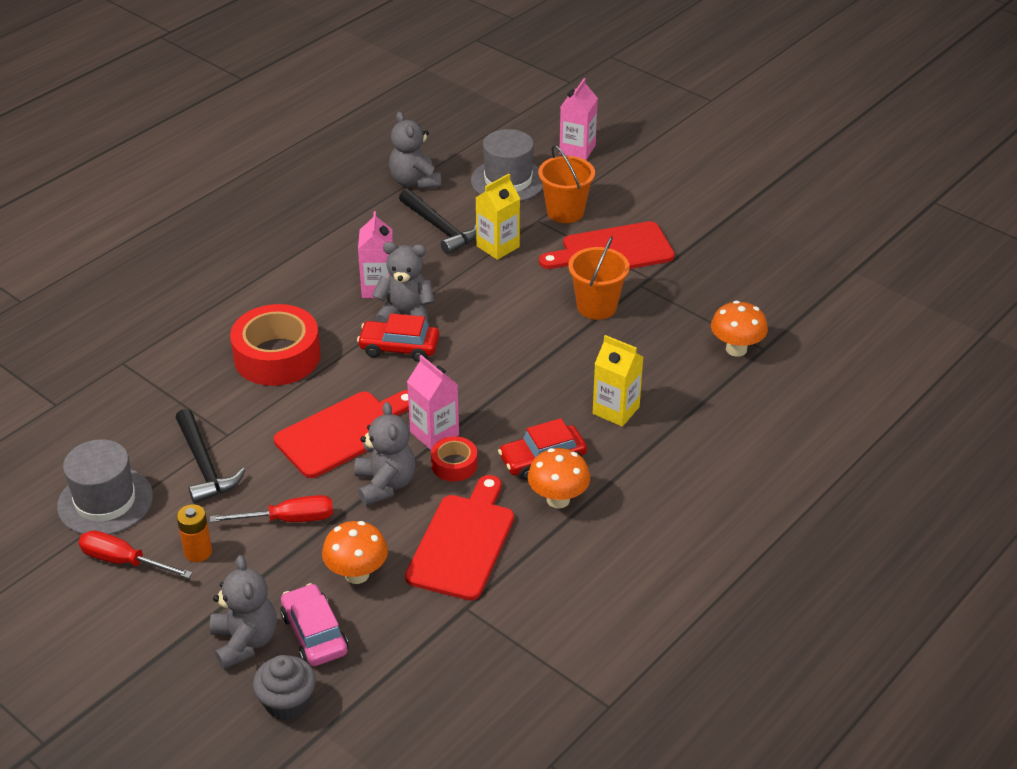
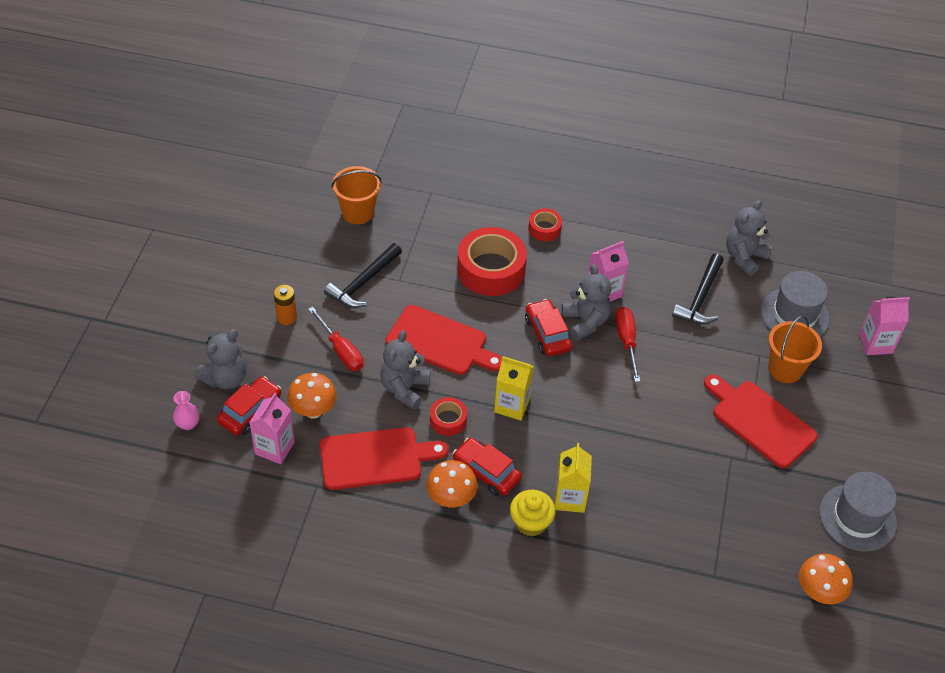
camera: 60 degrees right, 10 degrees up
grey hat [57,439,153,535] -> grey hat moved to [819,472,897,551]
red screwdriver [78,530,193,579] -> red screwdriver moved to [616,307,640,382]
grey cupcake [253,655,316,721] -> pink vase [173,391,200,430]
pink car [280,583,348,666] -> red car [217,376,281,435]
grey teddy bear [355,402,415,506] -> grey teddy bear turned 150 degrees clockwise [380,330,430,410]
pink carton [407,355,459,450] -> pink carton moved to [249,392,295,464]
yellow carton [476,174,520,260] -> yellow carton moved to [494,356,534,421]
orange bucket [568,236,630,320] -> orange bucket moved to [331,166,382,224]
orange mushroom [711,301,768,357] -> orange mushroom moved to [799,553,853,604]
none -> yellow cupcake [510,490,556,537]
none -> red tape [528,208,562,241]

